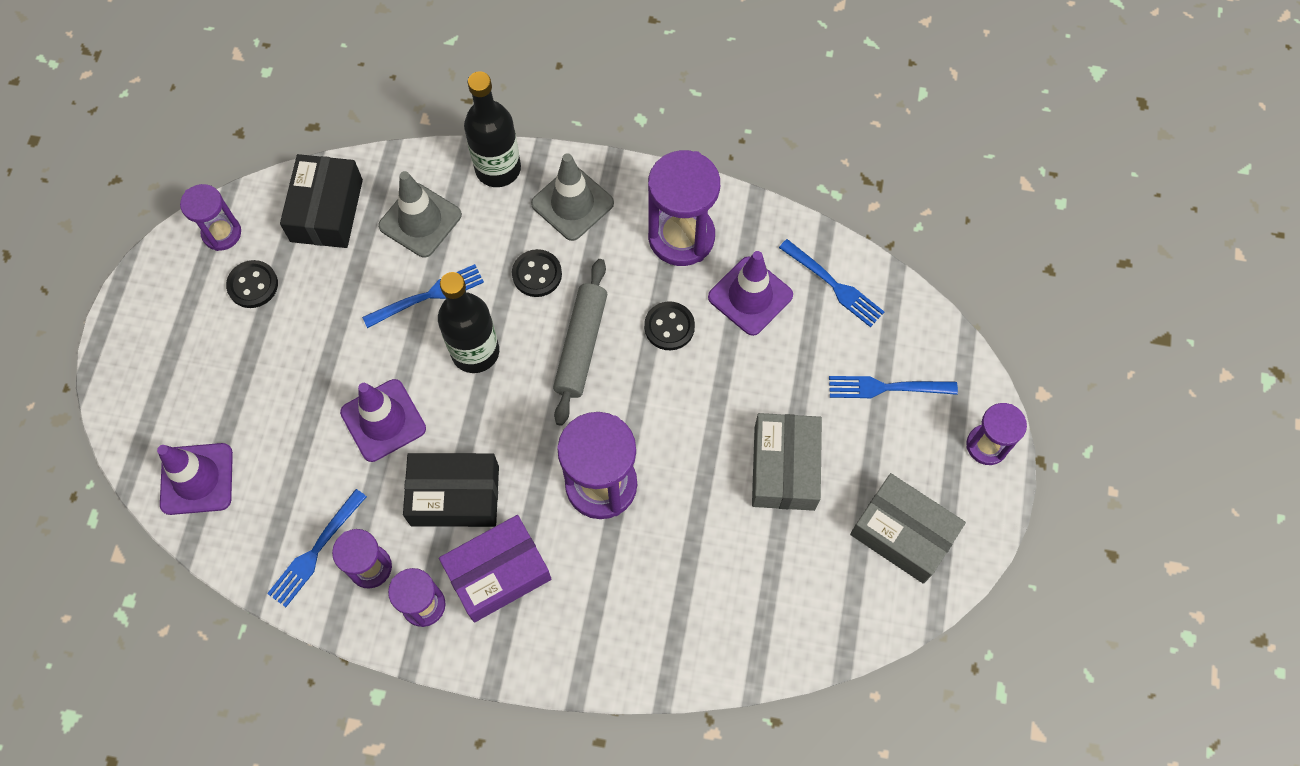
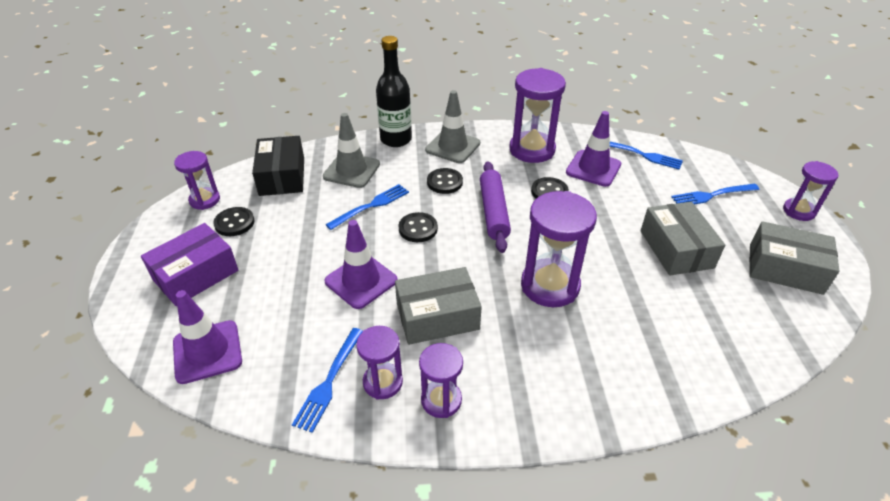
camera: 15 degrees left, 25 degrees down
black box [403,453,499,527] -> grey box [395,267,482,345]
black bottle [438,272,499,373] -> black button [398,212,438,242]
purple box [439,515,551,623] -> purple box moved to [141,223,238,306]
grey rolling pin [553,259,608,426] -> purple rolling pin [480,161,511,253]

